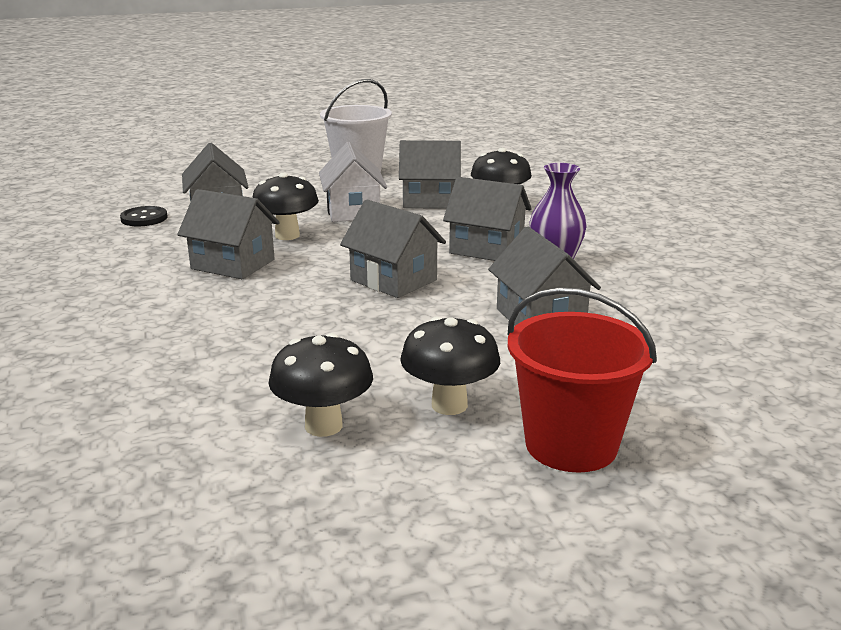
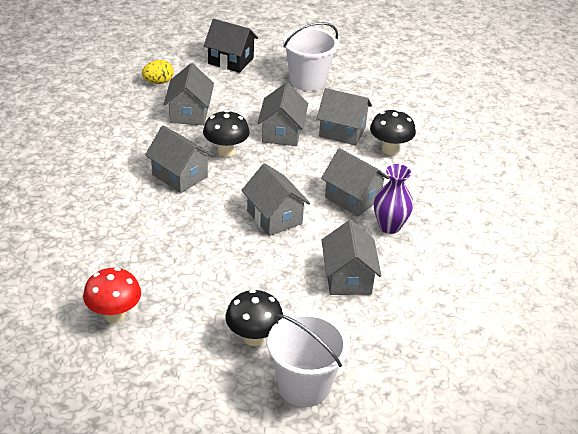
camera: 15 degrees right, 15 degrees up
black button [120,206,167,226] -> none
black mushroom [269,333,373,437] -> none
white house [319,142,387,222] -> grey house [258,82,308,146]
red bucket [508,287,657,473] -> white bucket [267,312,349,407]
none -> red mushroom [83,267,141,323]
none -> yellow egg [142,60,174,84]
none -> black house [204,19,258,73]

